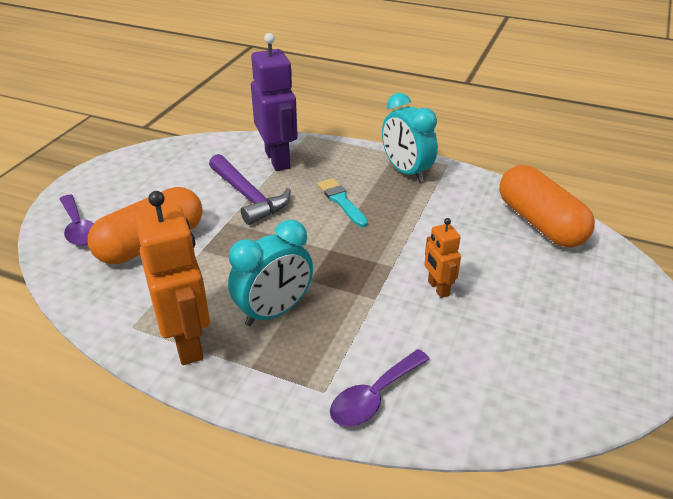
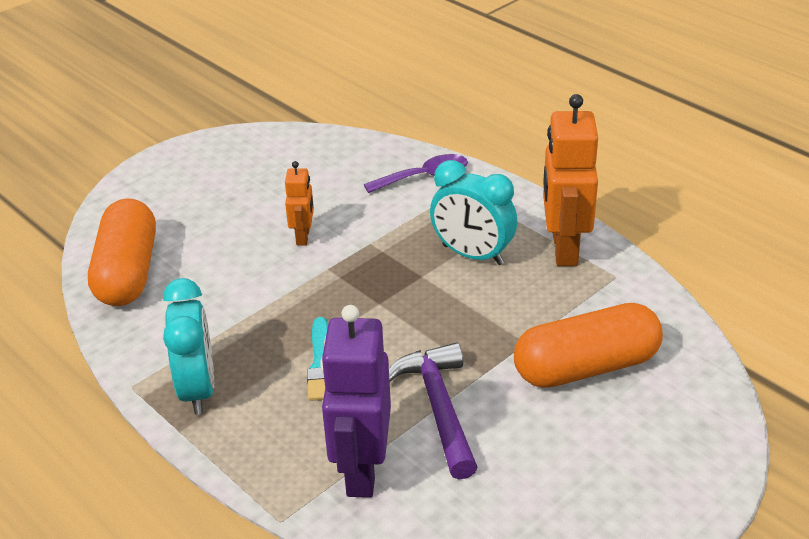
camera: 155 degrees left, 0 degrees up
purple spoon [60,195,94,246] -> none
turquoise clock [228,220,313,326] -> turquoise clock turned 135 degrees counterclockwise [430,160,517,265]

